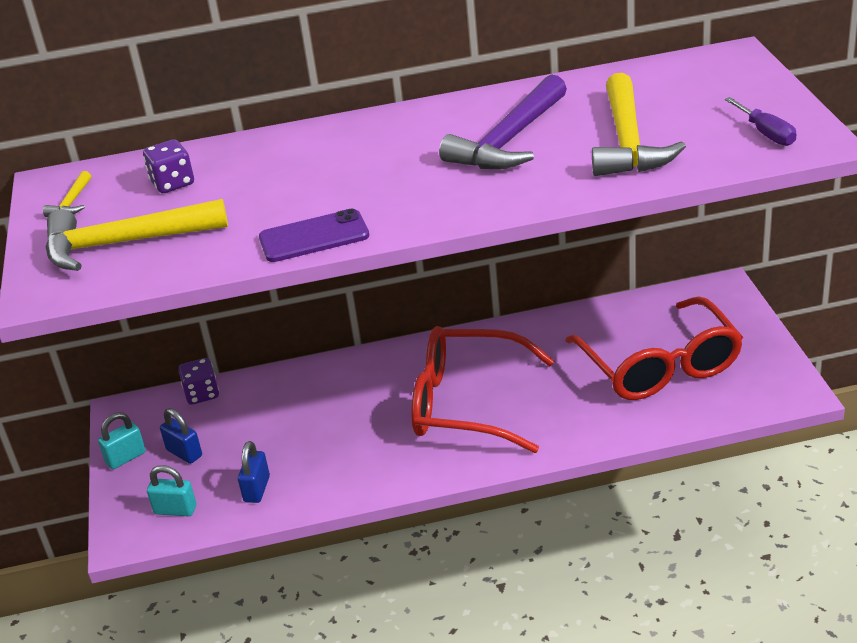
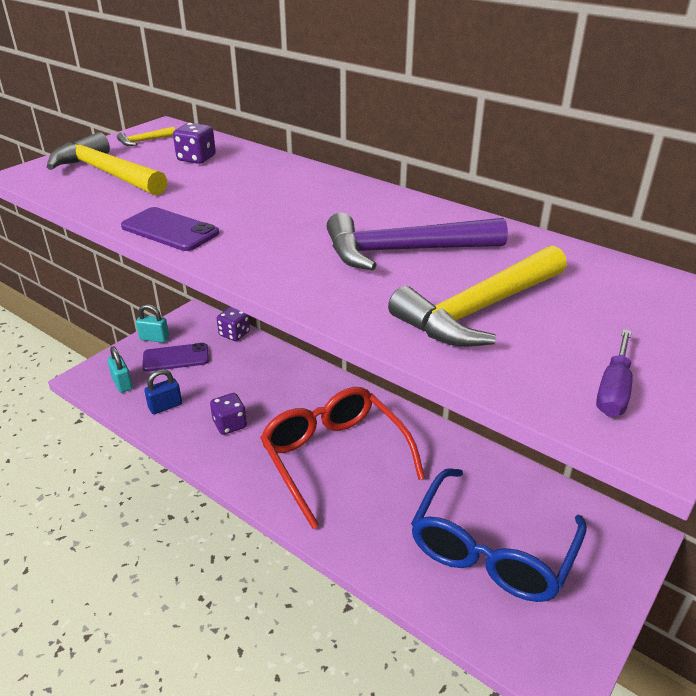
camera: 45 degrees right, 0 degrees up
blue padlock [160,408,202,464] -> purple phone [143,343,209,372]
red glasses [565,296,743,400] -> blue glasses [411,468,587,602]
none -> purple dice [210,393,247,435]

